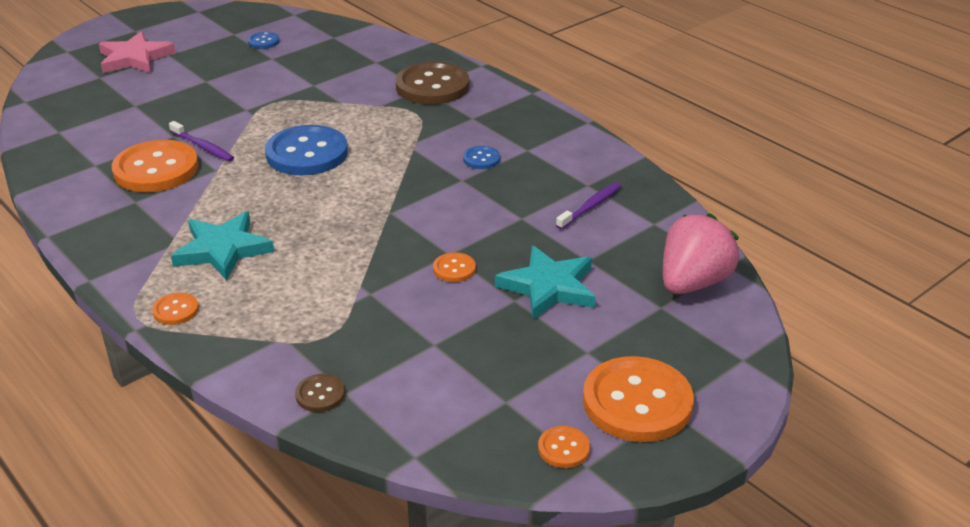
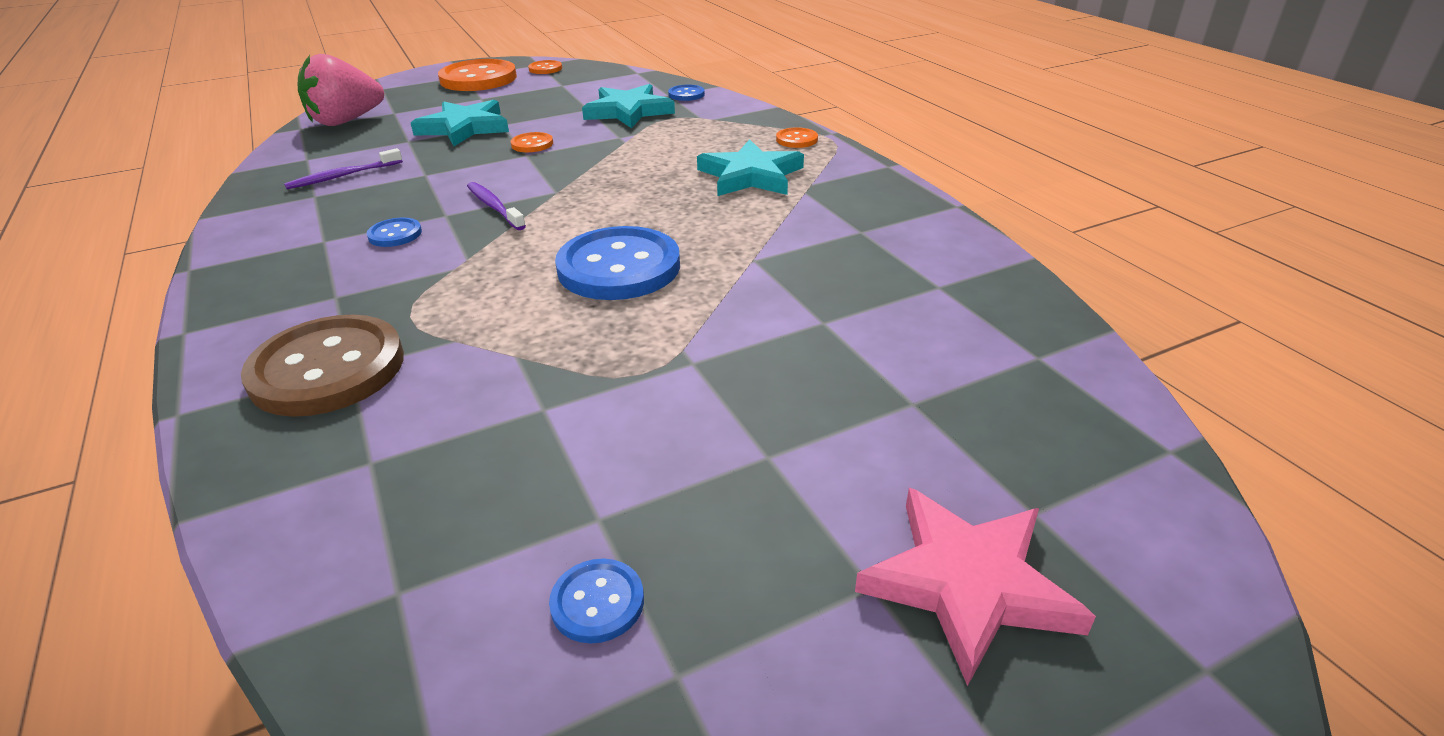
camera: 165 degrees left, 0 degrees up
orange button [112,140,199,192] -> none
purple toothbrush [169,121,234,162] -> purple toothbrush moved to [467,182,526,230]
brown button [295,374,345,412] -> blue button [668,85,705,101]
none -> turquoise star [582,84,675,128]

